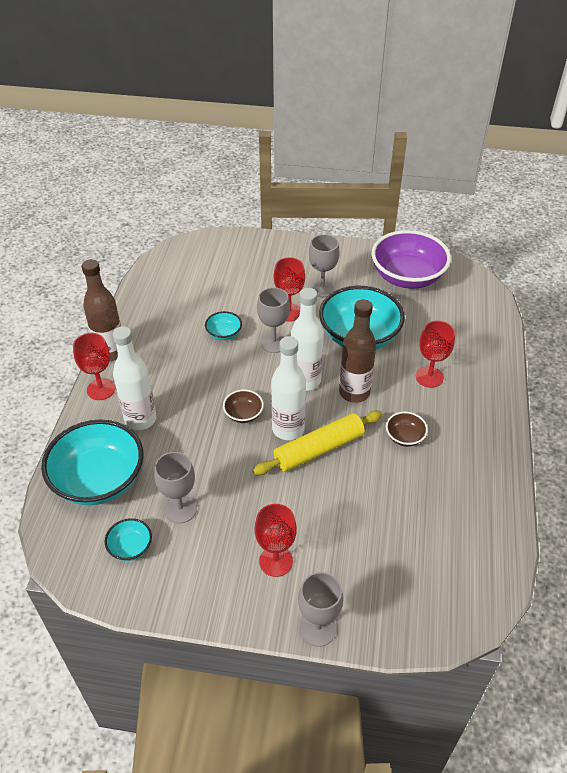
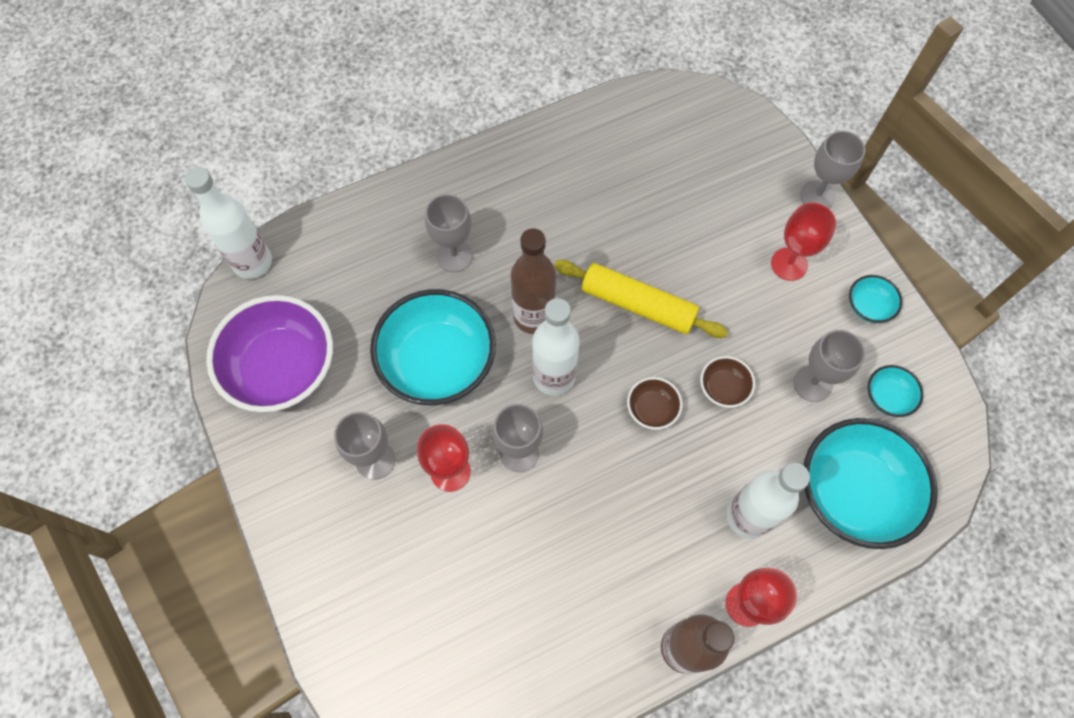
camera: 125 degrees left, 20 degrees up
turquoise bowl [205,311,242,340] -> turquoise bowl moved to [849,275,903,323]
white bottle [271,336,306,440] -> white bottle moved to [185,167,272,279]
brown bowl [386,412,428,447] -> brown bowl moved to [700,356,755,408]
red goblet [416,321,455,388] -> grey goblet [425,194,473,272]

